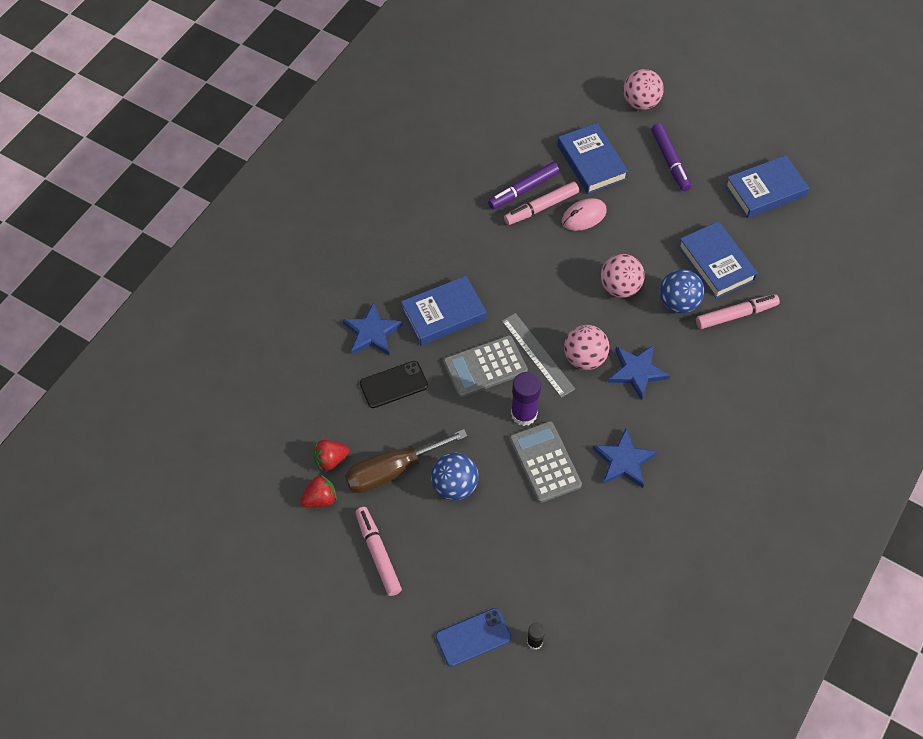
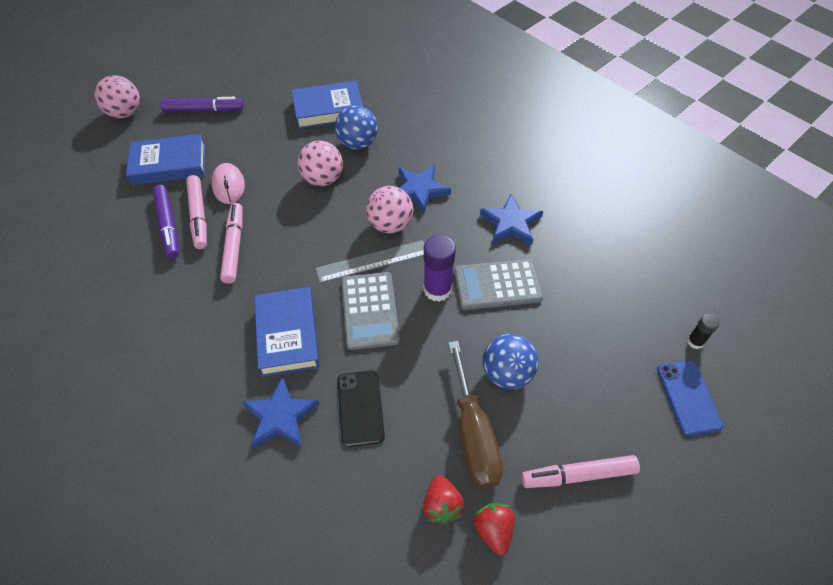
camera: 75 degrees left, 5 degrees down
pink marker [696,294,780,329] -> pink marker moved to [220,203,243,284]
blue book [725,155,809,218] -> none

